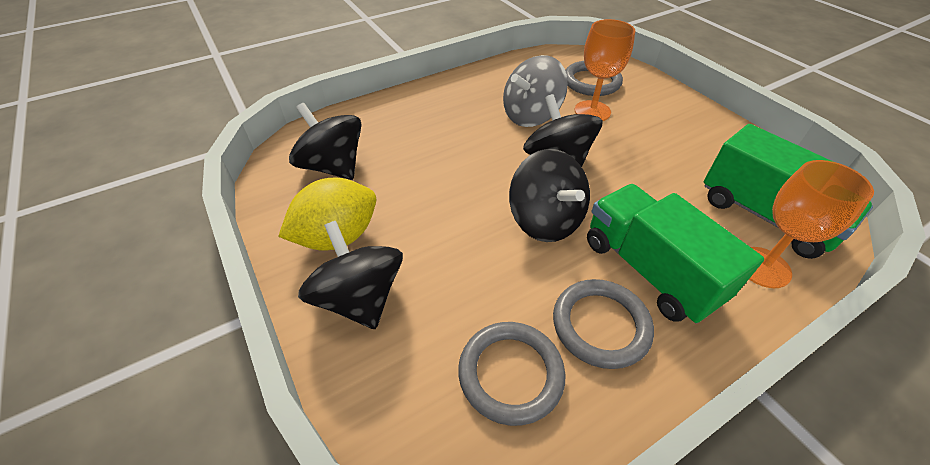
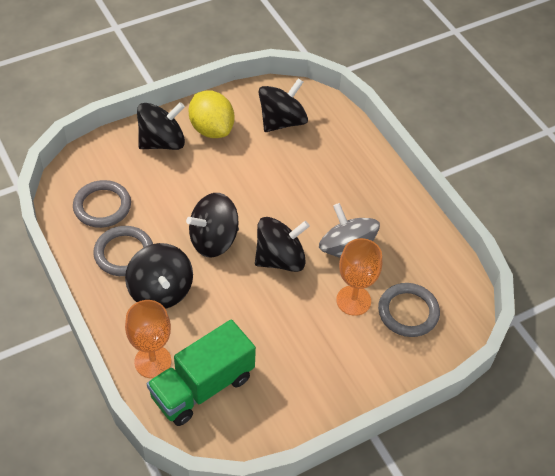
camera: 90 degrees right, 5 degrees up
green truck [587,184,764,324] -> black spinning top [125,243,193,309]

